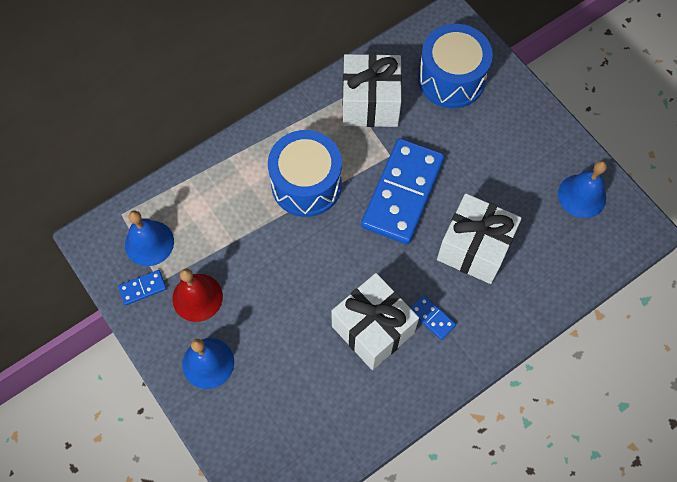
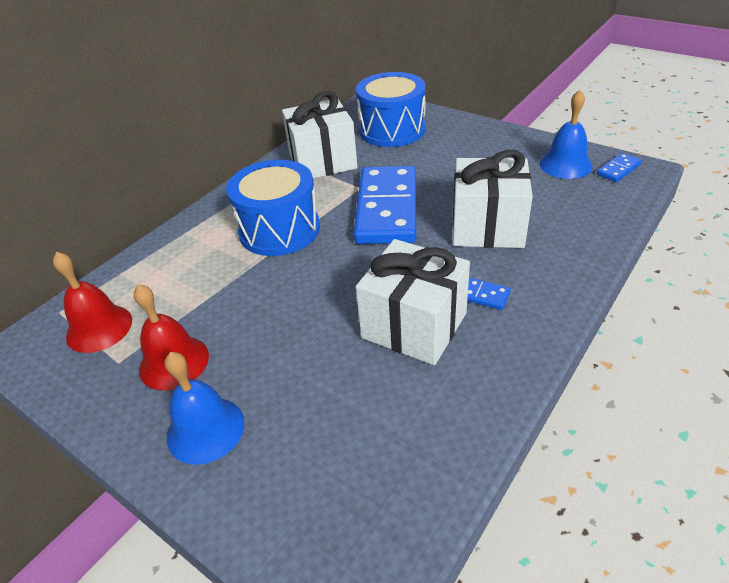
camera: 15 degrees left, 25 degrees down
blue domino [118,270,167,305] -> blue domino moved to [597,153,642,182]
blue bell [125,211,174,266] -> red bell [53,252,132,353]

